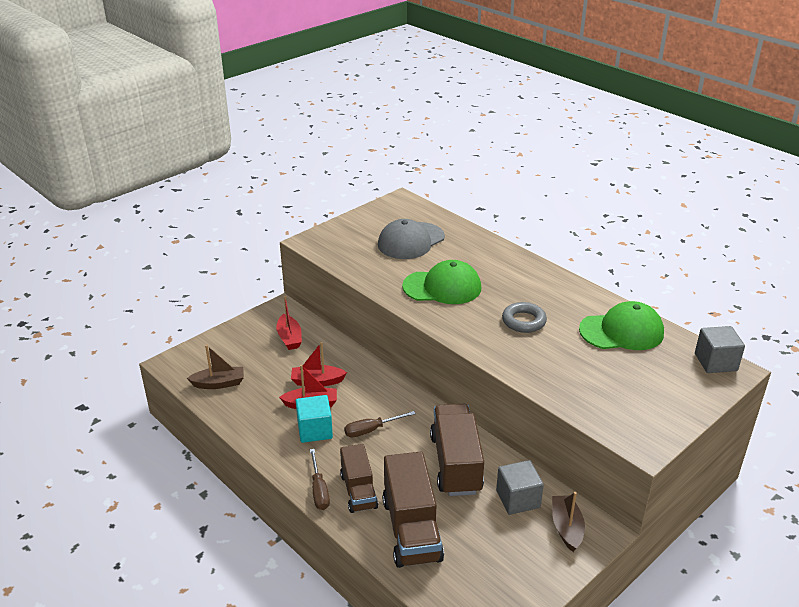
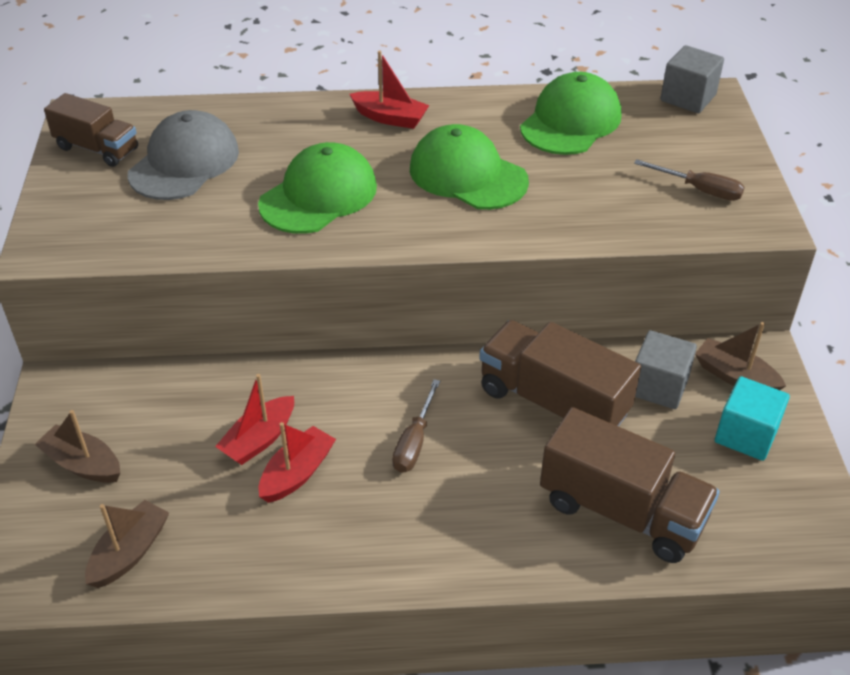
camera: 50 degrees left, 10 degrees up
red boat [276,296,302,350] -> red boat moved to [349,50,429,129]
turquoise cube [296,395,333,443] -> turquoise cube moved to [715,376,790,461]
brown screwdriver [310,449,330,510] -> brown screwdriver moved to [634,159,745,201]
brown truck [340,444,378,513] -> brown truck moved to [44,93,138,167]
grey cap [378,219,445,259] -> grey cap turned 150 degrees counterclockwise [128,110,239,200]
grey ring [502,302,547,333] -> green cap [410,124,529,210]
none -> brown boat [35,410,120,483]

